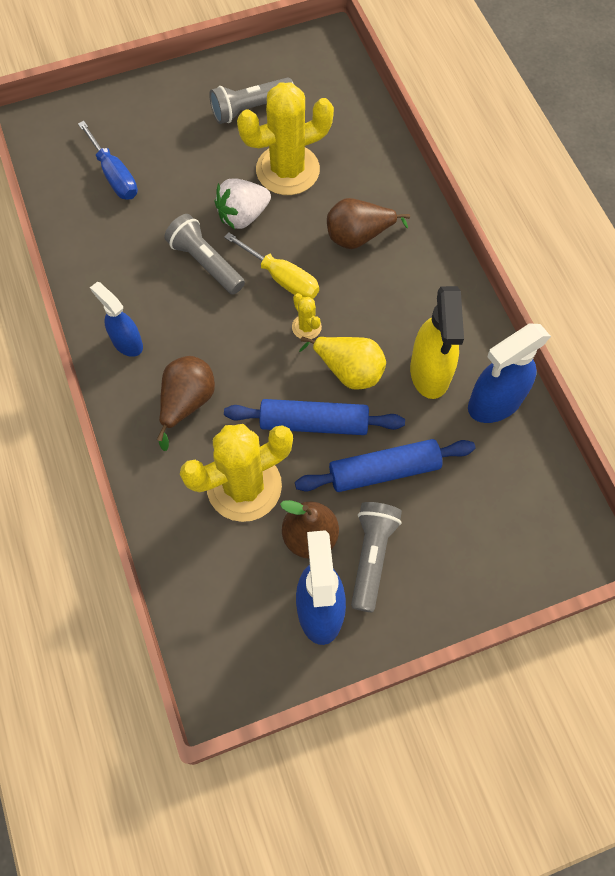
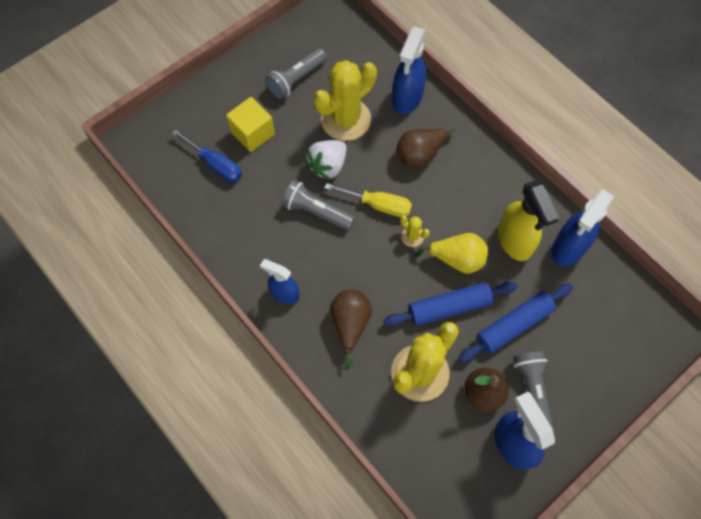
camera: 20 degrees left, 0 degrees up
none -> yellow cube [226,97,275,152]
none -> blue spray bottle [392,27,426,114]

